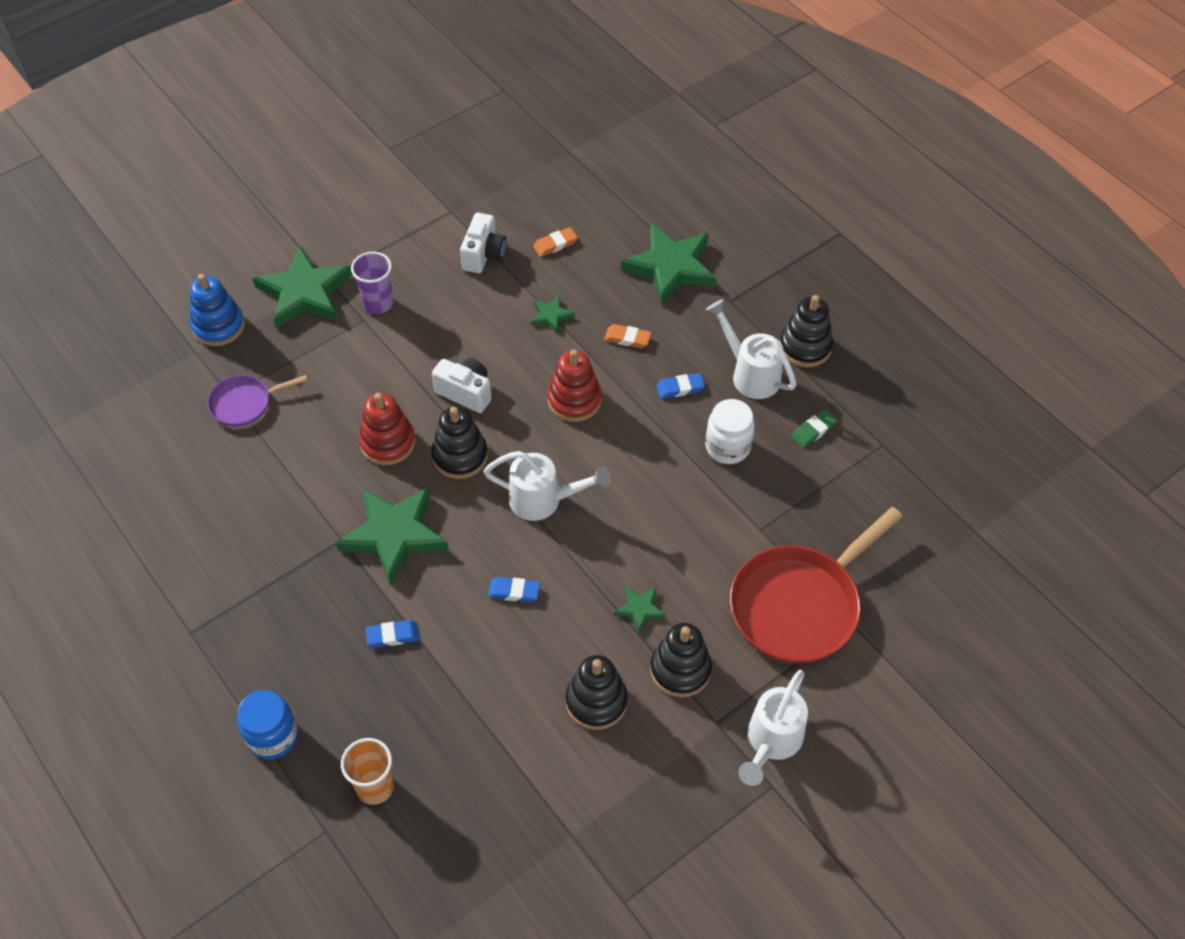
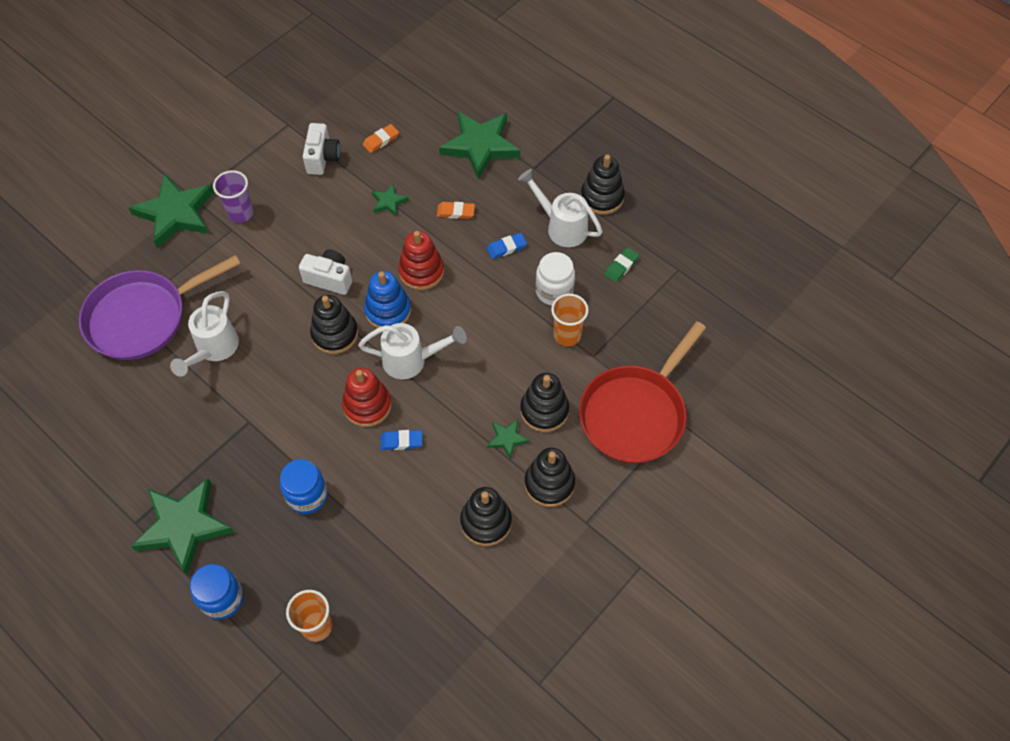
camera: 10 degrees left, 5 degrees up
blue stacking toy [190,274,245,346] -> blue stacking toy moved to [364,271,411,328]
purple pan [207,375,308,427] -> purple pan [79,255,241,360], size x1.94
green star [336,487,449,585] -> green star moved to [131,478,234,575]
red stacking toy [359,393,415,465] -> red stacking toy moved to [342,367,392,427]
blue eraser [365,620,420,648] -> blue jar [280,459,328,514]
white watering can [739,670,808,786] -> white watering can moved to [170,291,239,377]
none -> black stacking toy [520,373,569,432]
none -> orange cup [551,294,588,346]

